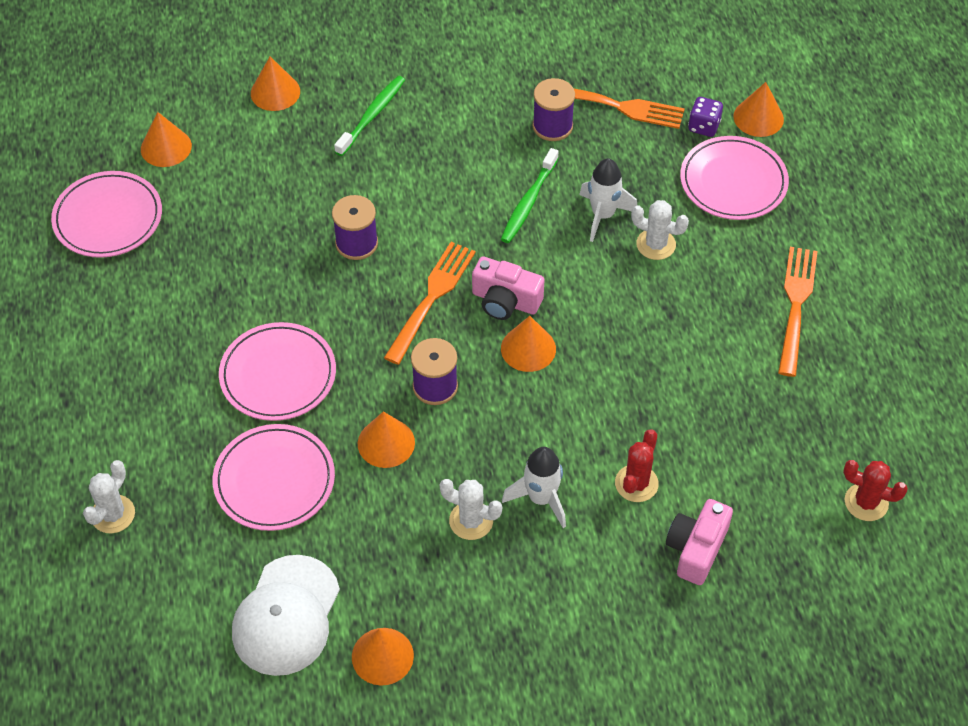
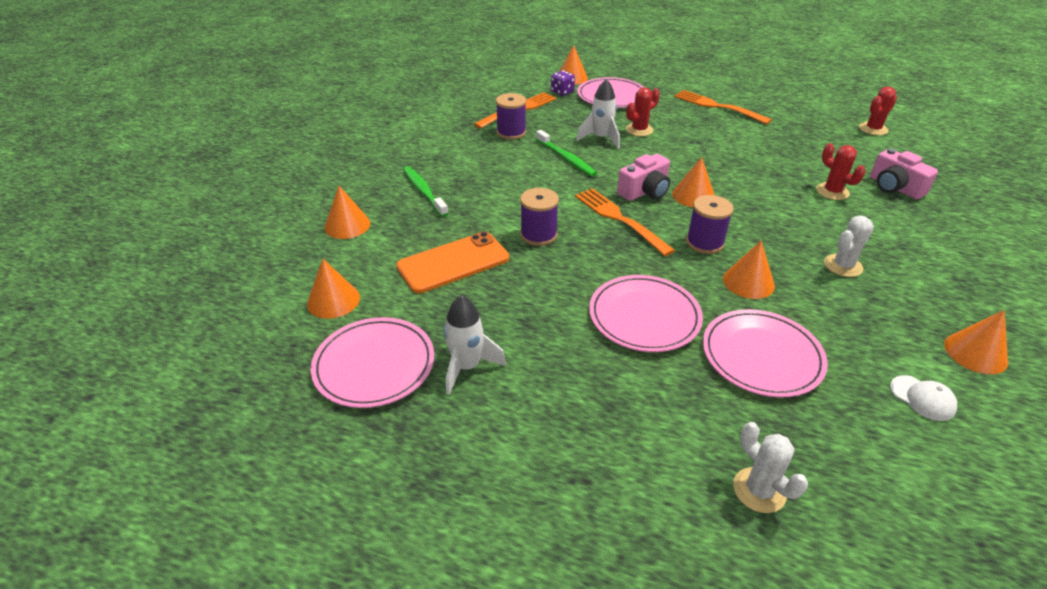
camera: 60 degrees left, 15 degrees down
white cap [232,555,340,676] -> white cap [890,375,957,421], size x0.47
white rocket [502,447,566,528] -> white rocket moved to [444,295,506,395]
white cactus [631,200,689,260] -> red cactus [626,87,660,136]
none -> orange phone [396,232,509,293]

